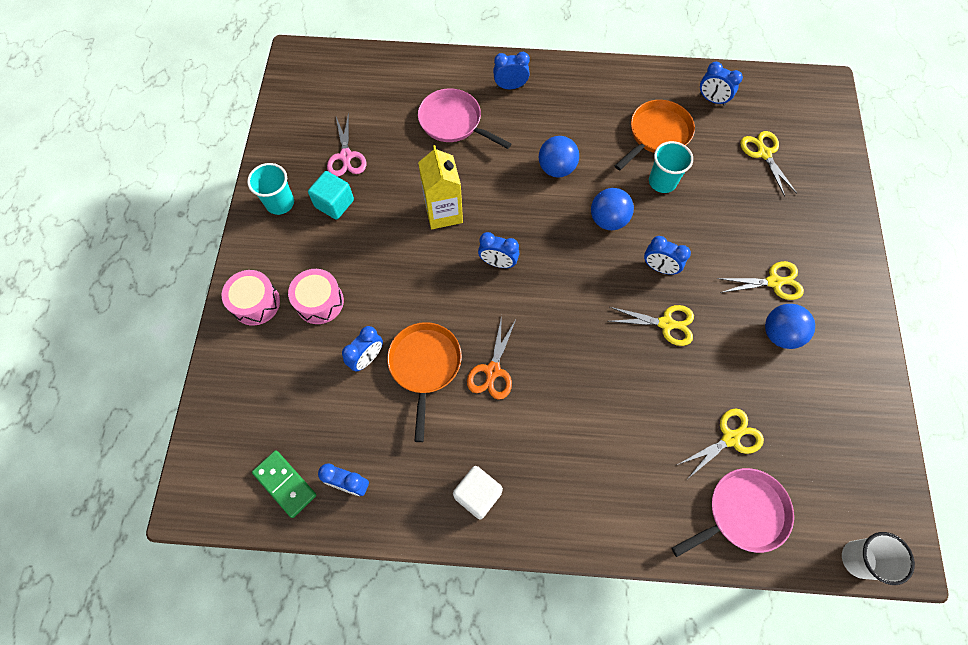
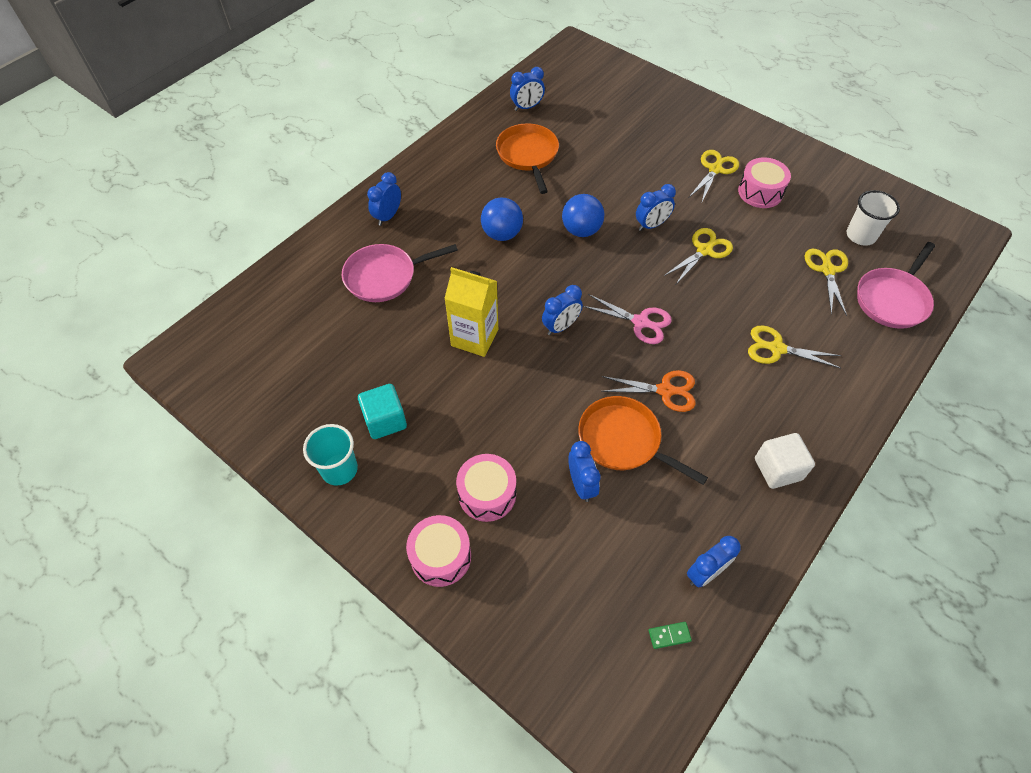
camera: 55 degrees left, 10 degrees down
green domino [252,450,316,518] -> green domino [649,622,692,649], size x0.51
pink scissors [327,112,366,177] -> pink scissors moved to [583,294,672,344]
orange scissors [467,315,516,400] -> orange scissors turned 45 degrees counterclockwise [601,370,696,412]
turquoise cup [649,141,693,193] -> none
pink pan [671,468,794,557] -> pink pan turned 150 degrees counterclockwise [857,242,935,329]
yellow scissors [740,131,797,197] -> yellow scissors moved to [748,325,842,368]
blue ball [765,304,815,349] -> pink drum [738,157,791,208]
white cup [842,532,915,585] -> white cup moved to [847,190,900,246]

